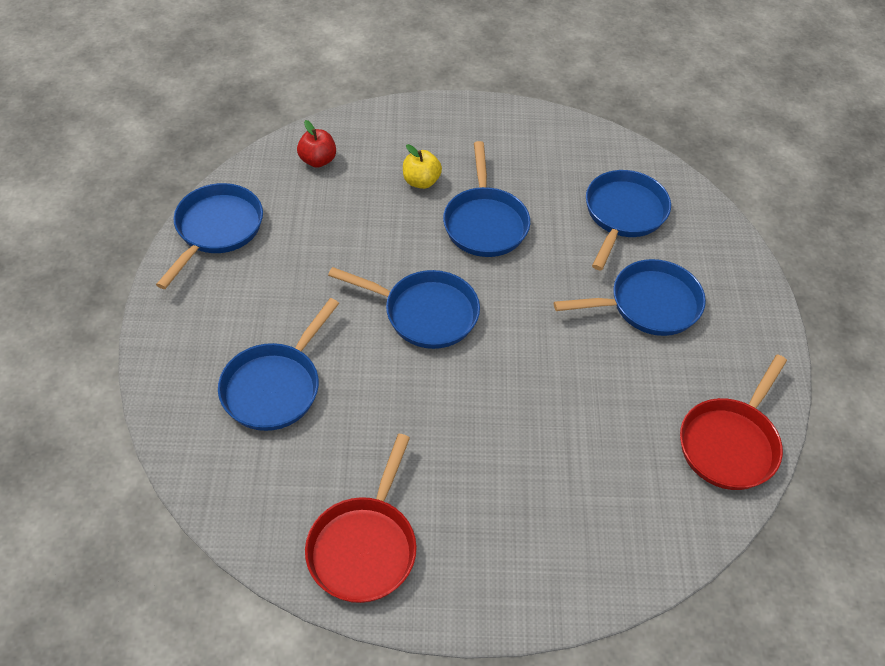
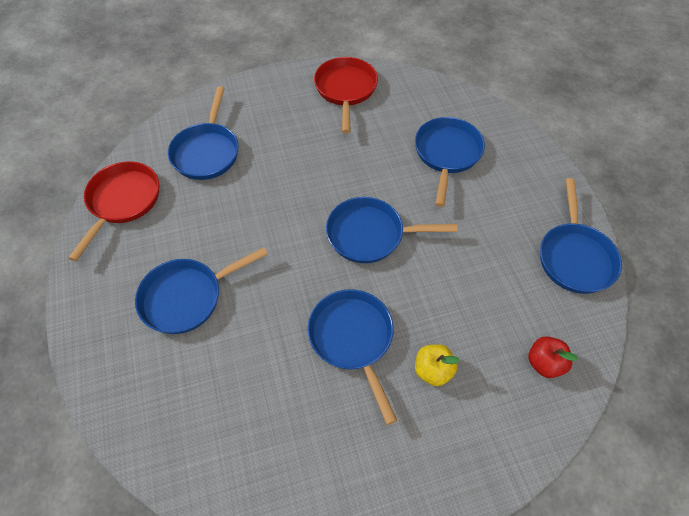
camera: 165 degrees right, 5 degrees up
blue pan [586,170,671,270] -> blue pan moved to [168,86,239,180]

